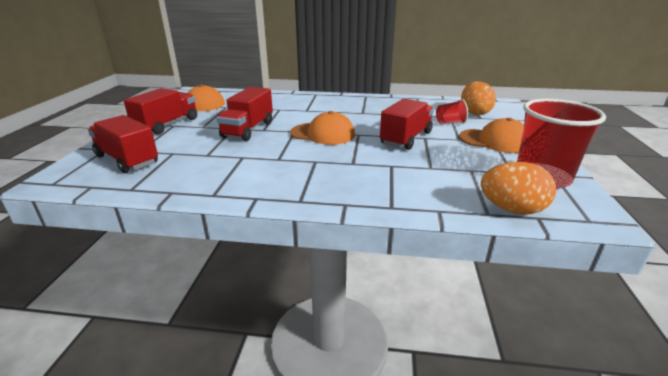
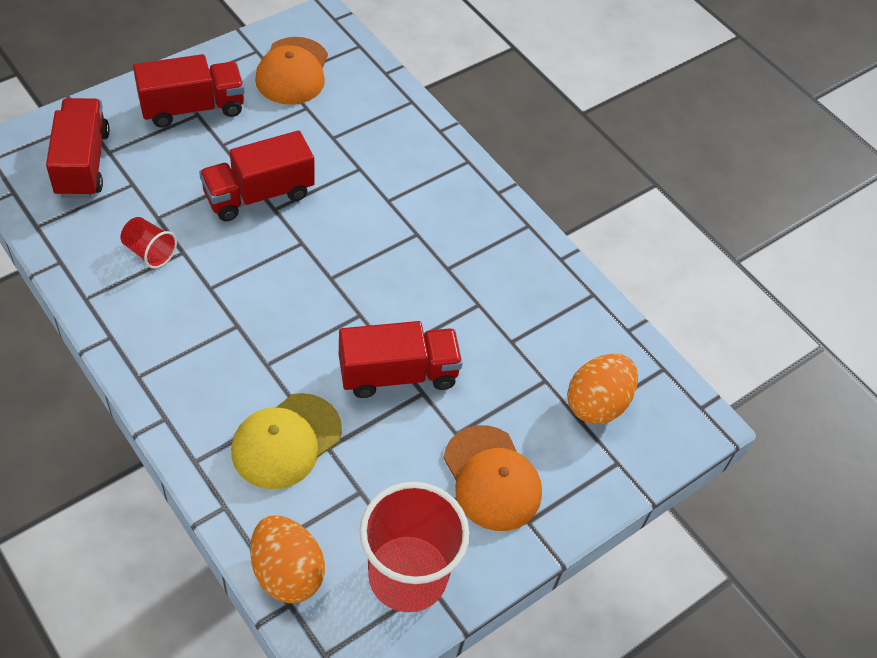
camera: 40 degrees right, 25 degrees up
orange cap [290,111,355,145] -> none
red cup [436,99,468,124] -> red cup moved to [120,217,177,269]
none -> yellow cap [231,393,342,489]

